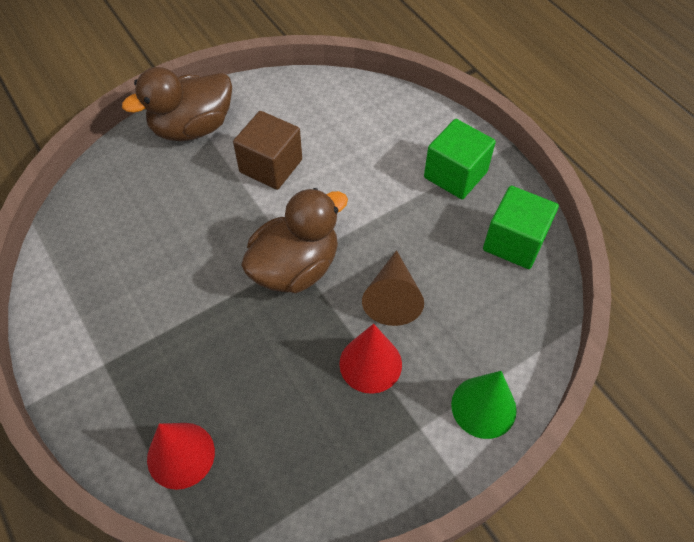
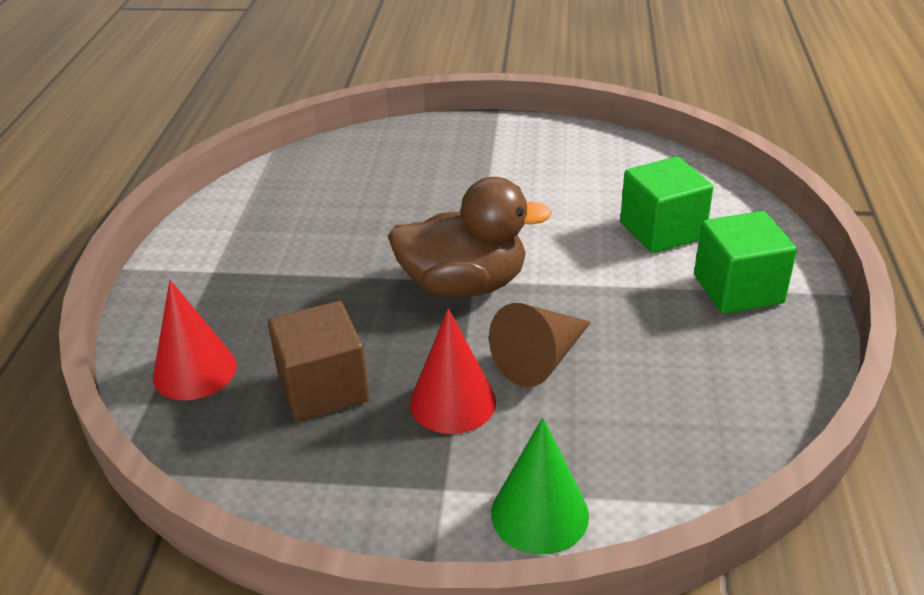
camera: 40 degrees right, 20 degrees down
brown duck [122,67,232,141] -> none
brown cube [233,111,302,190] -> brown cube moved to [268,301,369,421]
green cube [483,186,559,269] -> green cube moved to [620,156,714,253]

